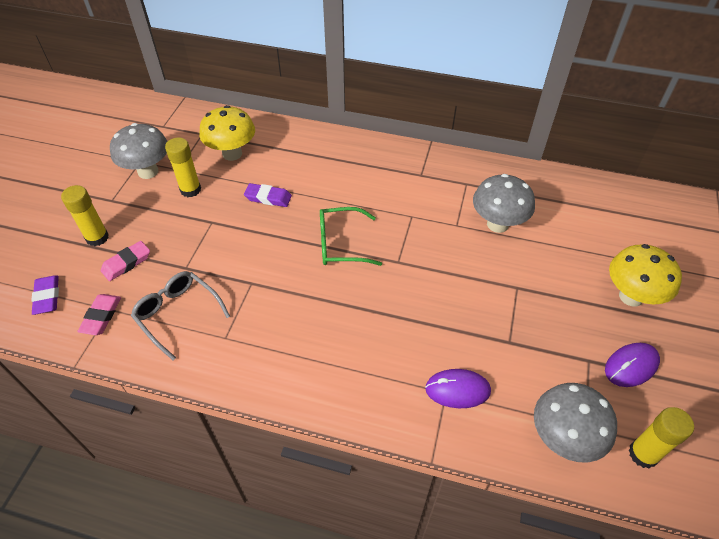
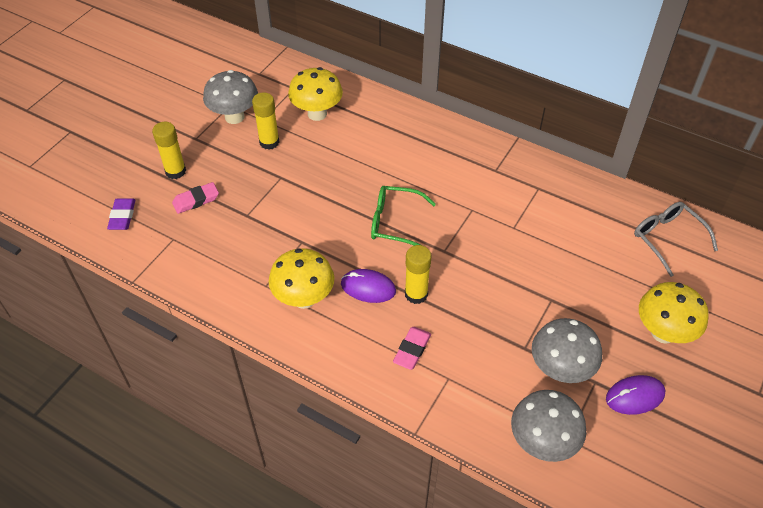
camera: 15 degrees right, 0 degrees up
pink eraser [77,294,121,335] -> pink eraser moved to [393,327,431,370]
grey glasses [131,271,230,360] -> grey glasses moved to [634,202,718,277]
purple eraser [244,183,292,207] -> none
purple mouse [425,369,491,408] -> purple mouse moved to [341,269,396,303]
grey mushroom [473,174,535,233] -> grey mushroom moved to [532,318,602,383]
yellow glue stick [629,407,694,468] -> yellow glue stick moved to [405,245,431,304]
none -> yellow mushroom [269,248,334,309]

